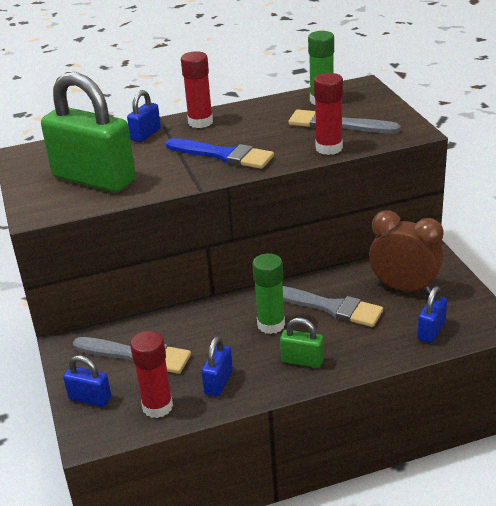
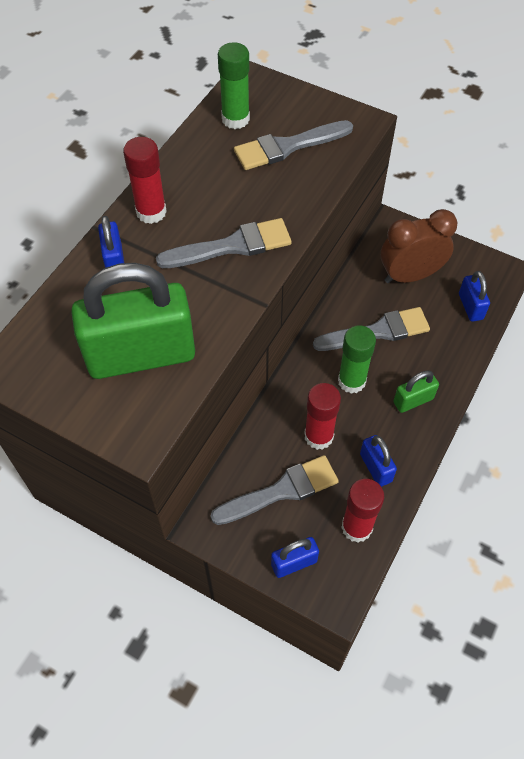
camera: 45 degrees left, 25 degrees up
blue brush [166,138,274,169] -> grey brush [156,218,292,268]
red glue stick [314,73,343,155] -> red glue stick moved to [304,383,341,450]

